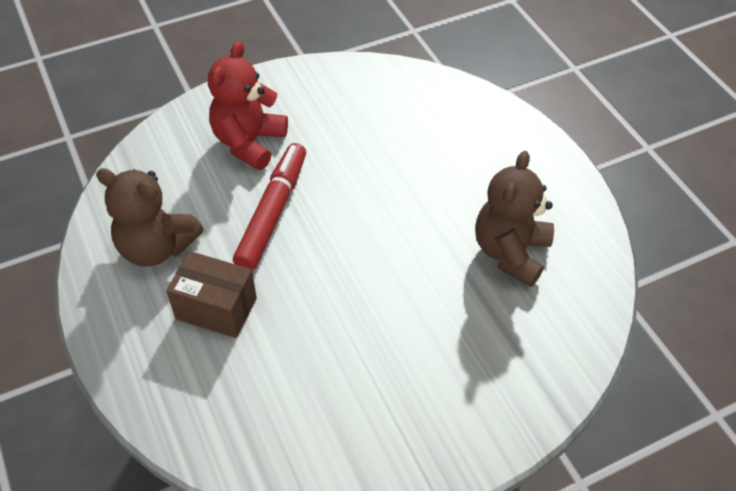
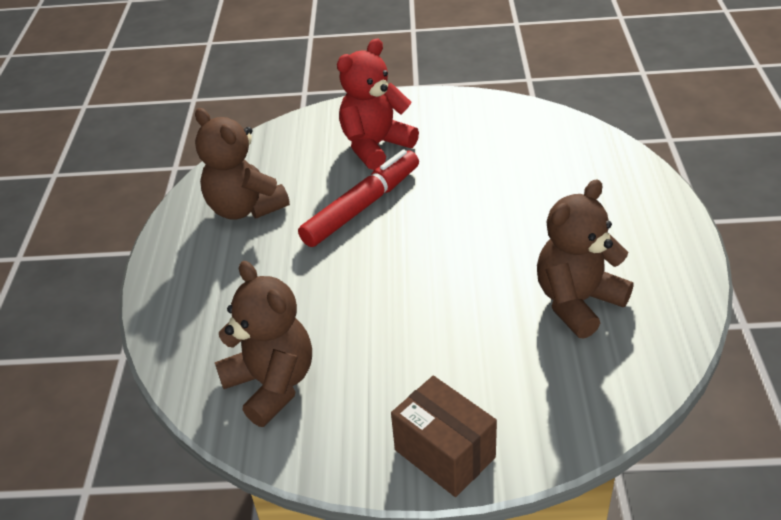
camera: 30 degrees right, 10 degrees down
brown box [166,251,257,338] -> brown box moved to [391,376,497,497]
none -> brown teddy bear [215,261,312,427]

